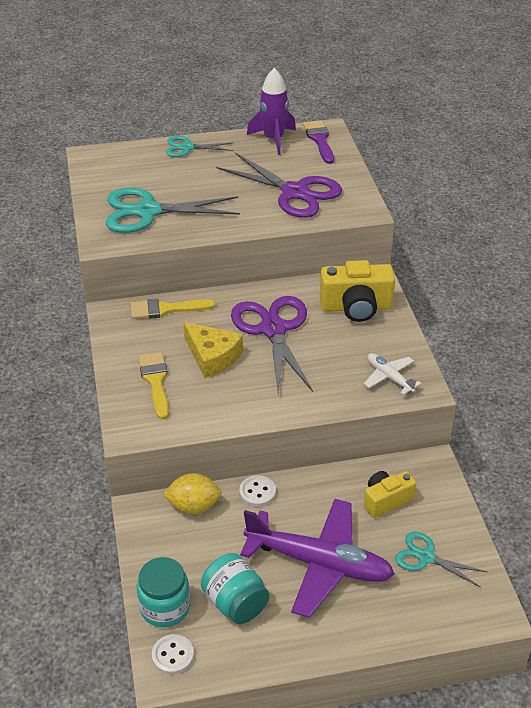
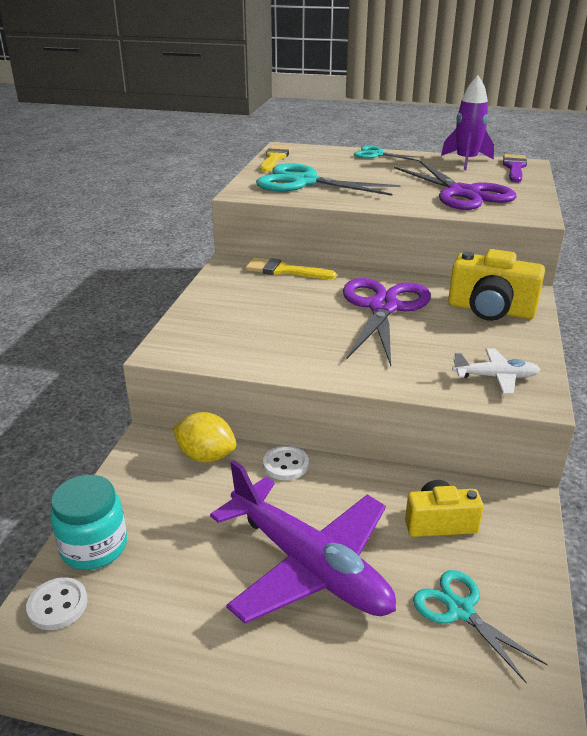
camera: 25 degrees right, 10 degrees down
yellow brush [138,352,169,420] -> yellow brush moved to [260,145,292,172]
yellow cheese [183,322,243,378] -> none
turquoise jar [201,553,269,624] -> none
white plane [364,353,422,395] -> white plane turned 105 degrees clockwise [452,348,540,394]

